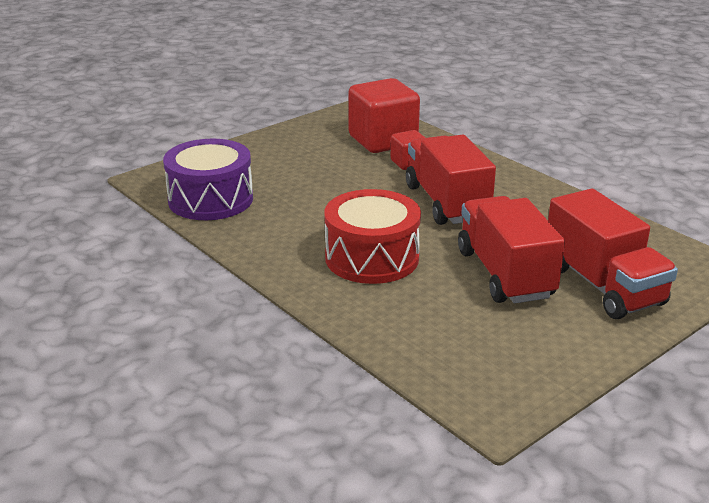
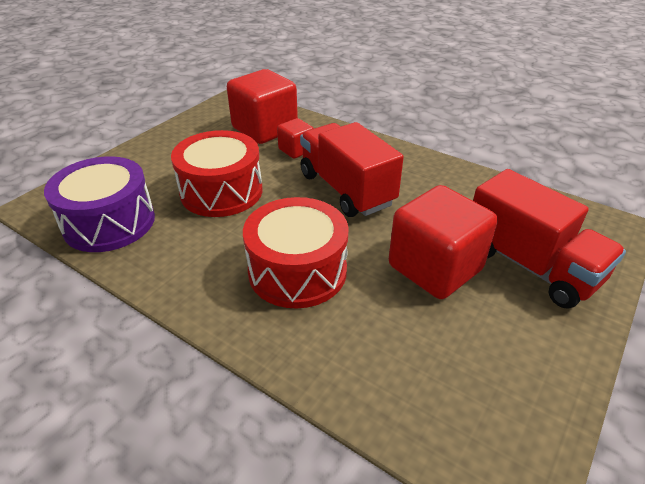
camera: 15 degrees left, 10 degrees up
red truck [458,196,565,303] -> red cube [389,185,498,299]
none -> red drum [171,130,263,217]

